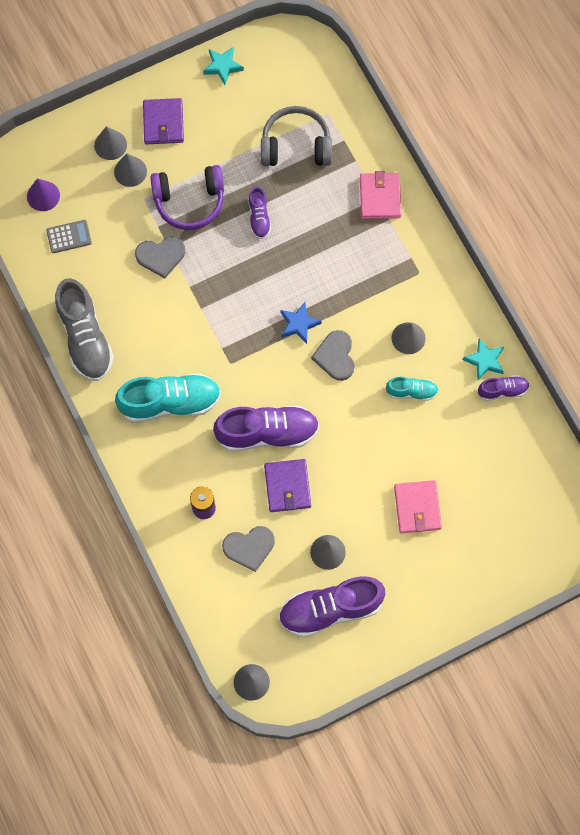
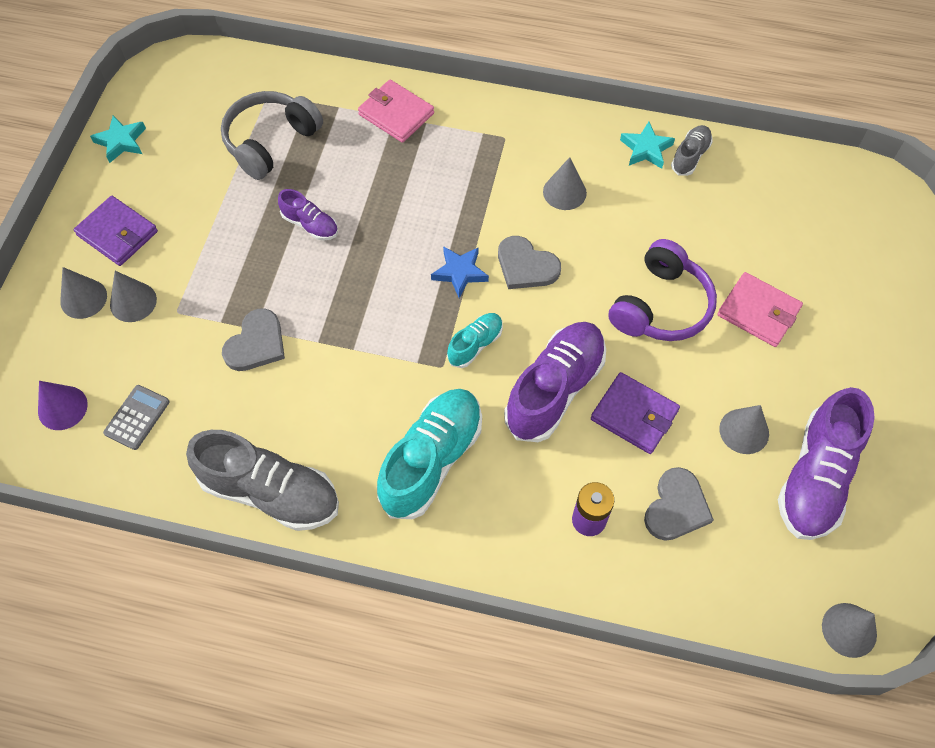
camera: 50 degrees left, 10 degrees down
purple headphones [150,165,224,230] -> purple headphones moved to [608,239,717,341]
turquoise shoe [386,377,439,401] -> turquoise shoe moved to [447,313,503,368]
purple shoe [478,376,530,401] -> grey shoe [671,125,713,176]

